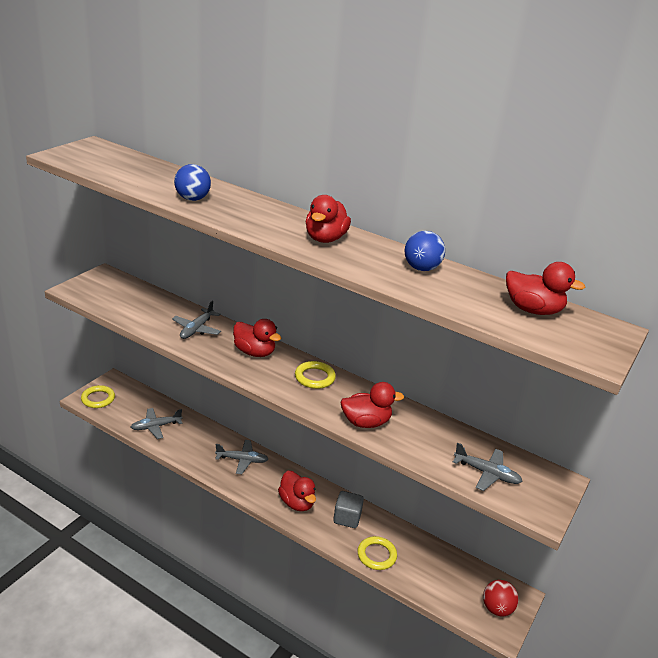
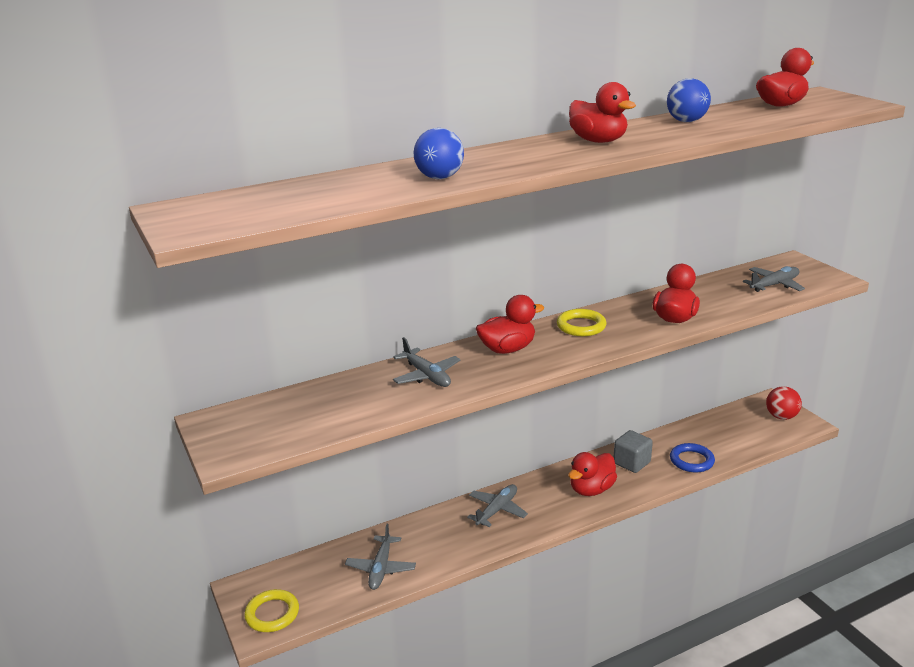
camera: 55 degrees left, 5 degrees down
red duck [278,471,316,511] -> red duck turned 135 degrees clockwise [568,452,617,496]
yellow ring [357,536,397,570] -> blue ring [670,443,715,473]

